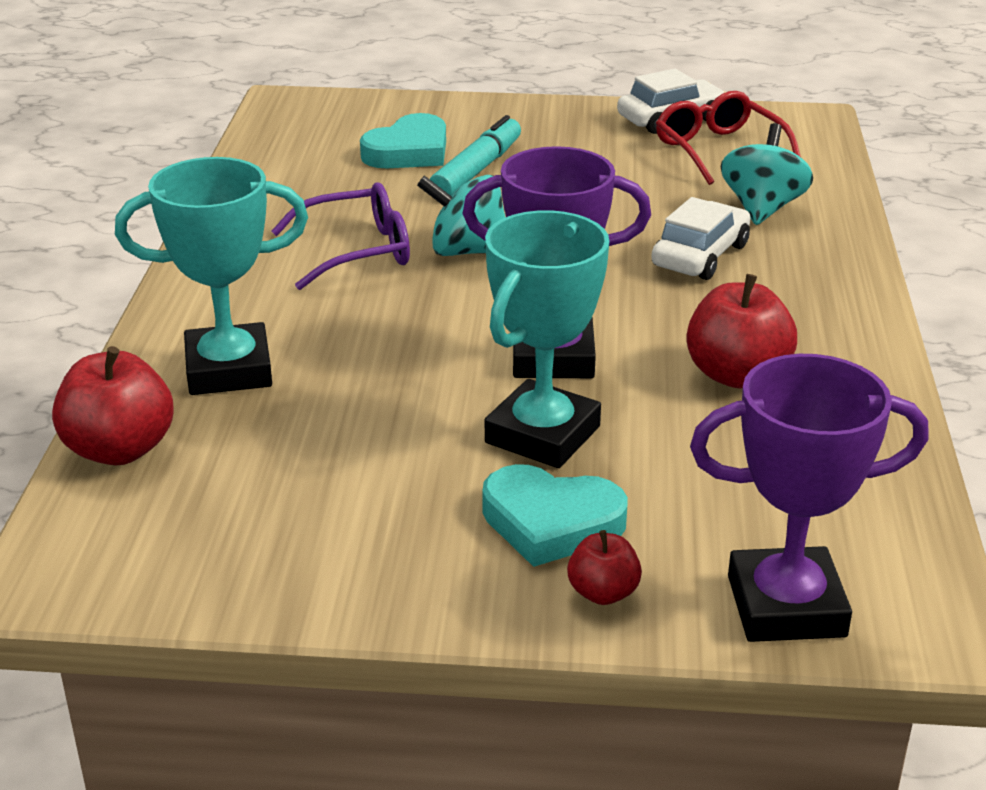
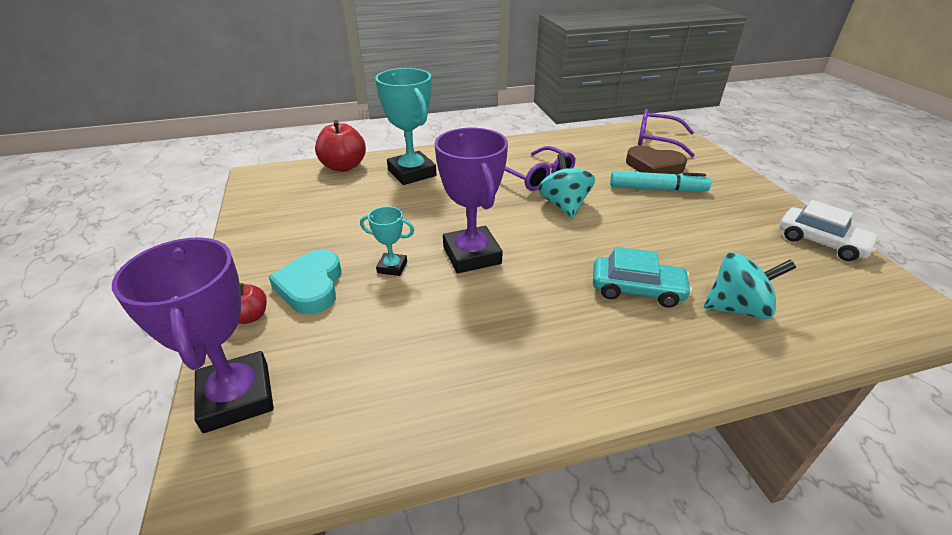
camera: 70 degrees right, 5 degrees up
turquoise heart [360,113,446,168] -> brown heart [626,145,687,175]
turquoise trophy [485,210,609,468] -> turquoise trophy [360,206,414,276], size x0.49
white car [651,197,751,280] -> turquoise car [593,247,692,308]
red glasses [656,91,801,185] -> none
red apple [687,274,797,388] -> none
none -> purple glasses [638,109,695,157]

